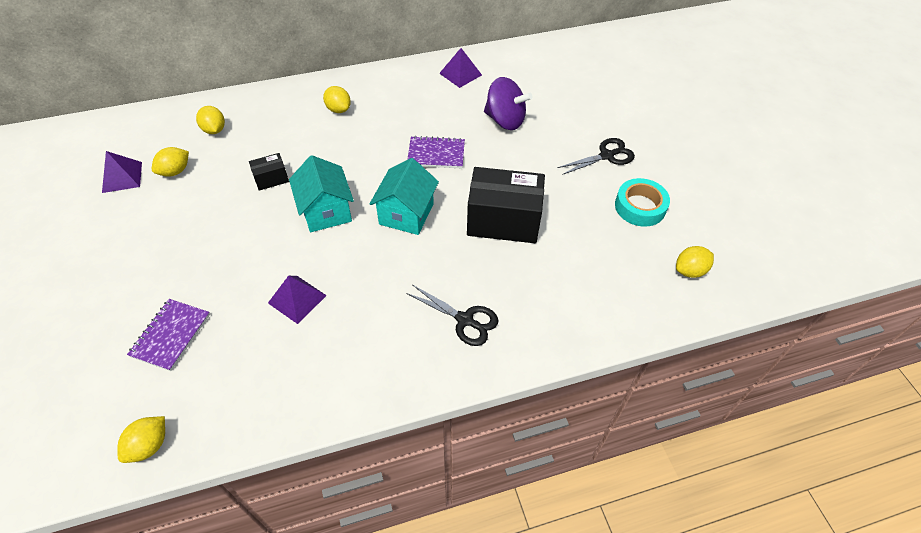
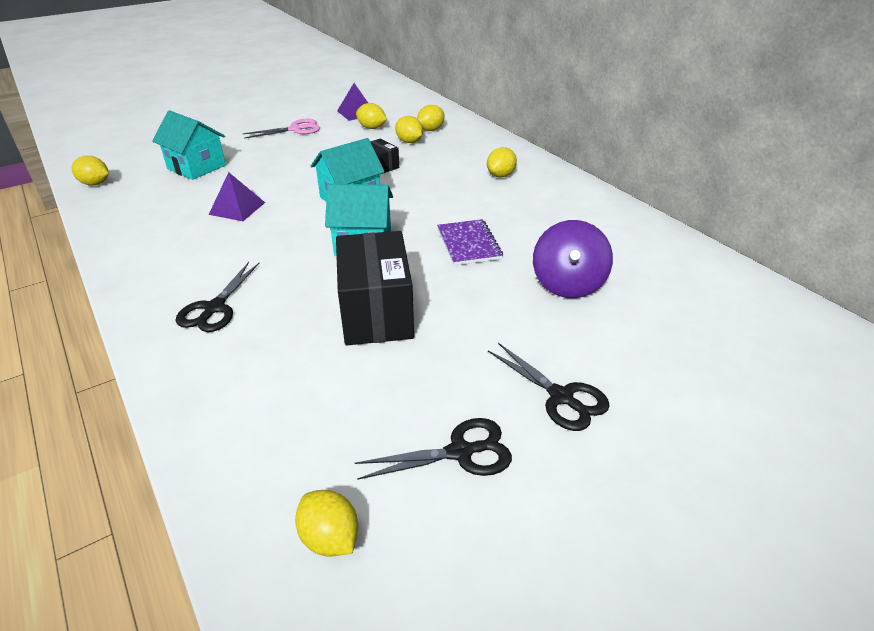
camera: 75 degrees right, 15 degrees down
purple notebook [127,299,210,371] -> turquoise house [152,110,226,180]
purple pyramid [439,48,482,88] -> none
turquoise tape [615,178,670,227] -> black scissors [355,418,512,480]
none -> pink scissors [242,119,320,139]
none -> yellow lemon [395,116,423,143]

